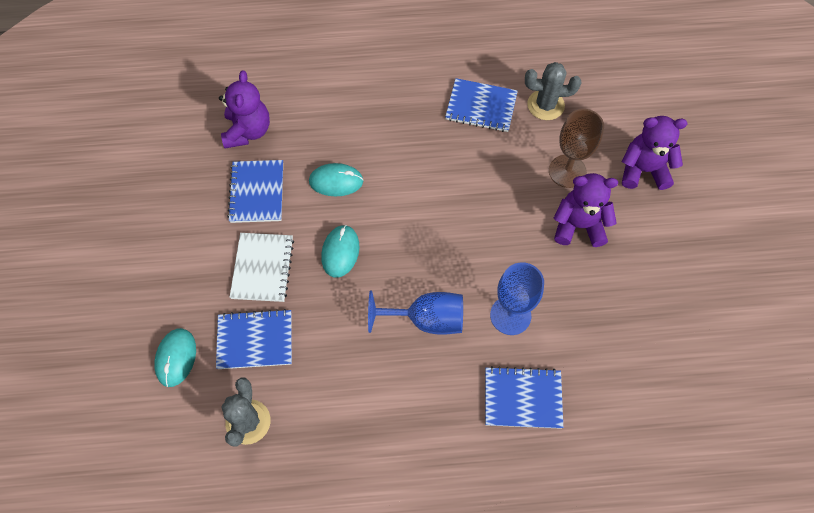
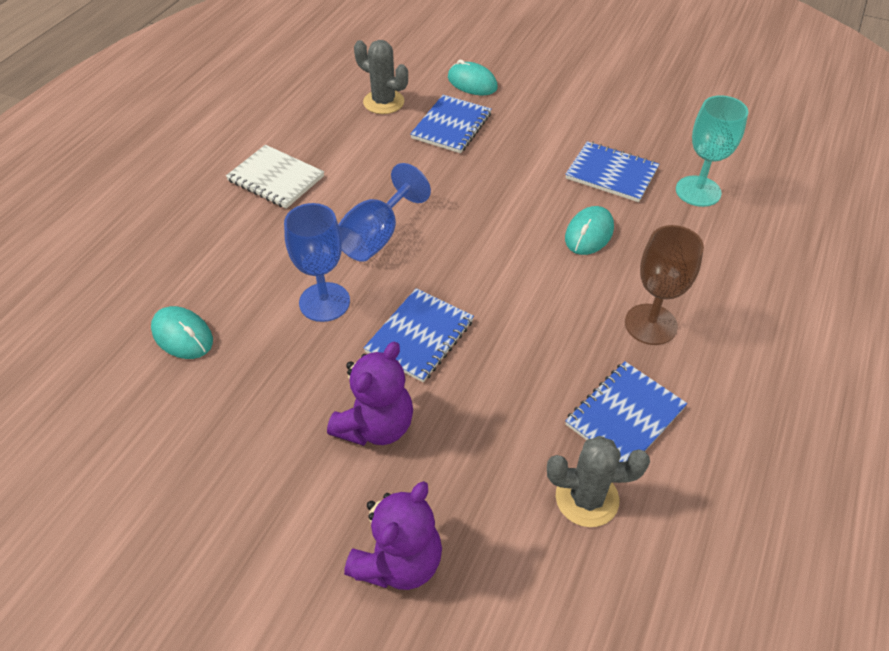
camera: 120 degrees right, 15 degrees down
purple teddy bear [219,71,270,148] -> turquoise goblet [676,95,748,207]
white notebook [229,233,294,302] -> white notebook moved to [226,145,324,209]
turquoise mouse [321,225,359,278] -> turquoise mouse moved to [151,306,213,359]
blue notebook [485,366,563,429] -> blue notebook moved to [364,288,474,382]
grey cactus [525,62,581,120] -> grey cactus turned 60 degrees clockwise [547,436,650,527]
brown goblet [549,109,604,188] -> brown goblet moved to [625,225,704,345]

